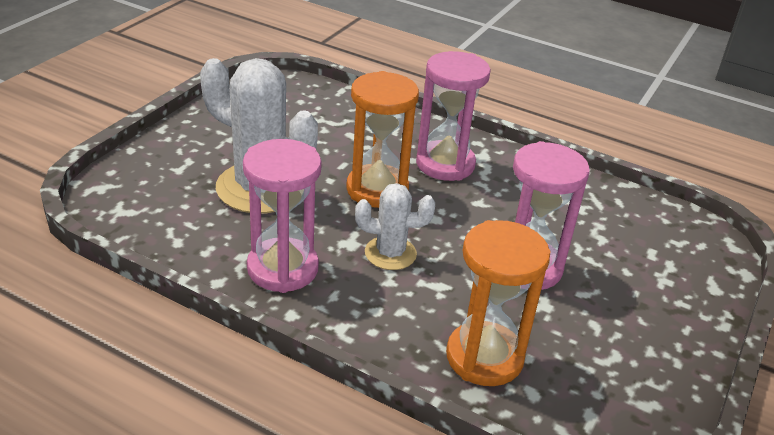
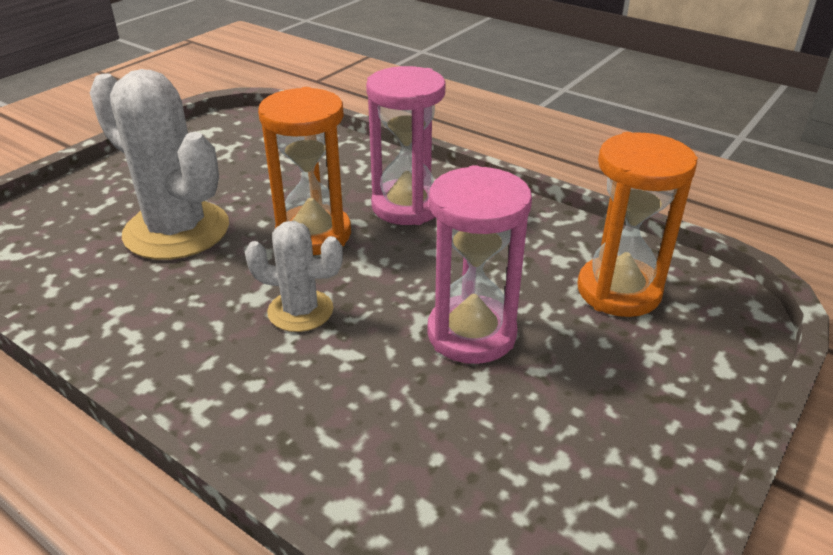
camera: 10 degrees right, 0 degrees up
pink hourglass [243,139,322,293] -> none
orange hourglass [446,220,551,386] -> orange hourglass moved to [577,132,698,317]

